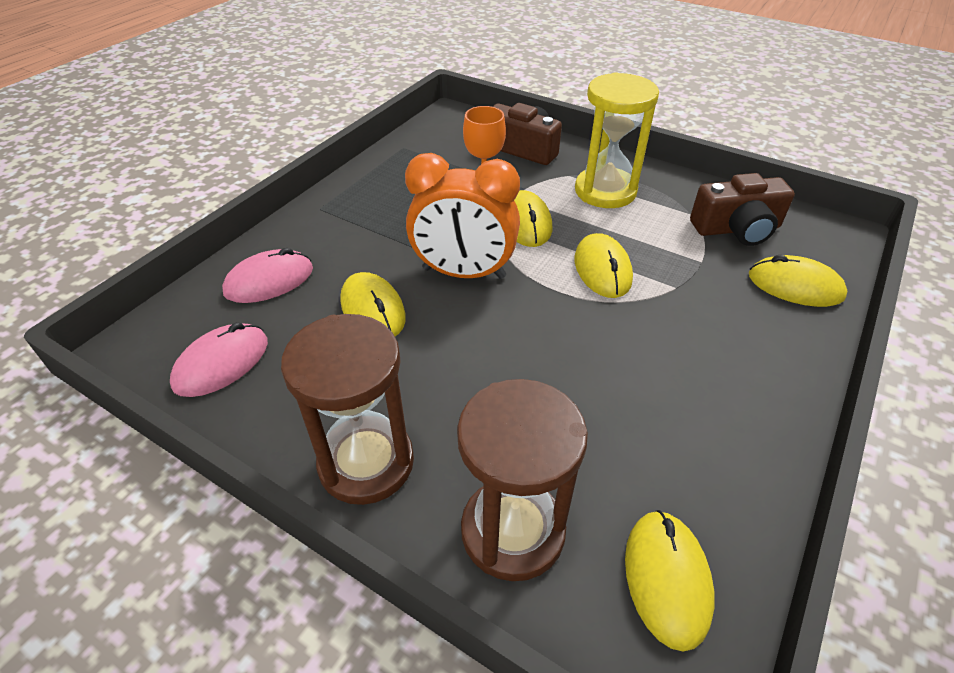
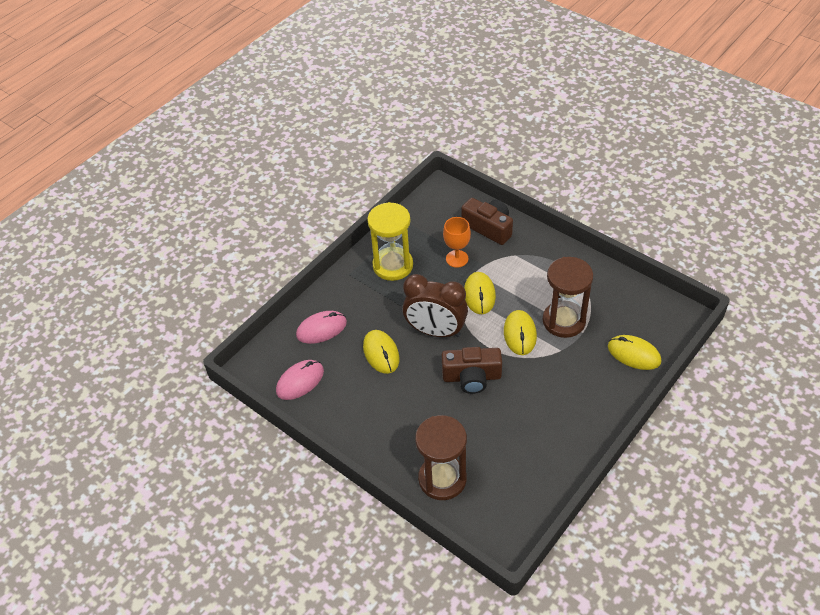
camera: 10 degrees right, 5 degrees up
brown hourglass [281,314,414,505] -> brown hourglass moved to [543,257,593,338]
orange clock [405,153,520,279] -> brown clock [402,274,468,337]
yellow hourglass [575,72,659,208] -> yellow hourglass moved to [367,202,413,281]
yellow mouse [625,510,714,652] -> none
brown camera [690,173,795,246] -> brown camera moved to [442,347,502,394]

